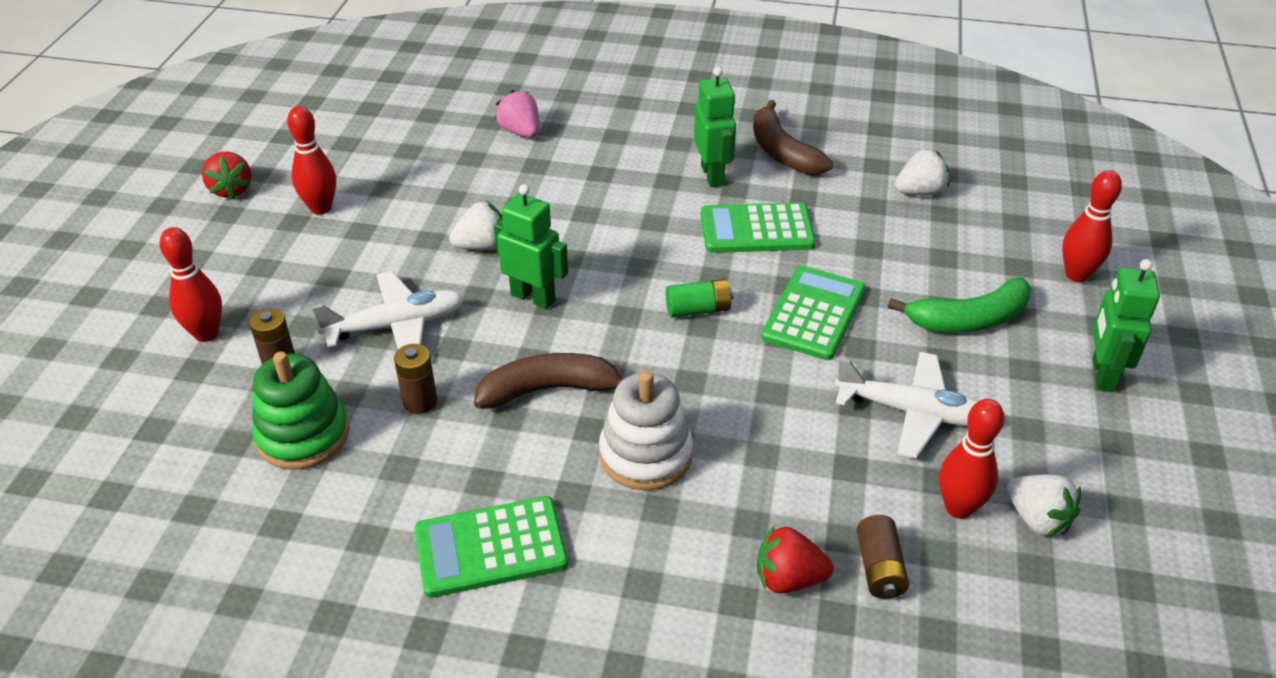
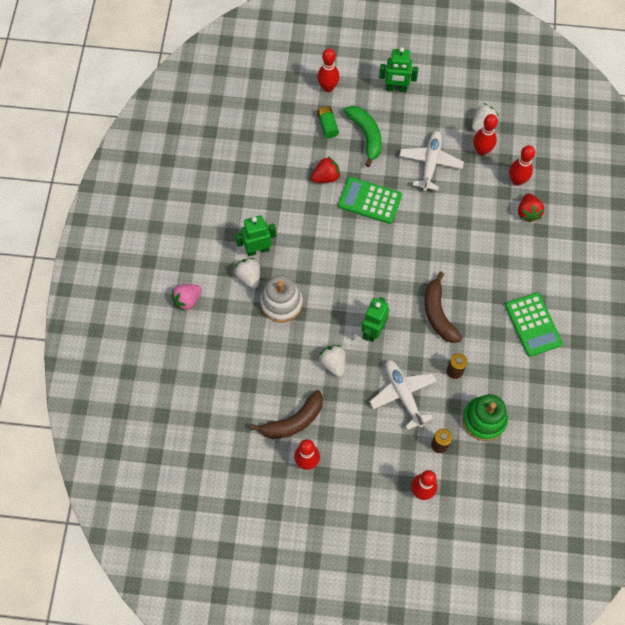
camera: 95 degrees left, 25 degrees up
red strawberry [202,152,251,199] -> red strawberry moved to [311,157,340,183]
pink strawberry [495,90,539,138] -> pink strawberry moved to [171,284,202,312]
white stacking toy [599,371,693,490] -> white stacking toy moved to [260,275,303,323]
green battery [666,279,733,318] -> green battery moved to [317,106,339,138]
green calculator [701,202,816,253] -> none
brown banana [753,100,833,175] -> brown banana moved to [250,390,323,439]
brown battery [857,515,909,599] -> red bowling pin [509,145,535,186]
white strawberry [895,149,950,195] -> white strawberry moved to [234,258,260,289]

